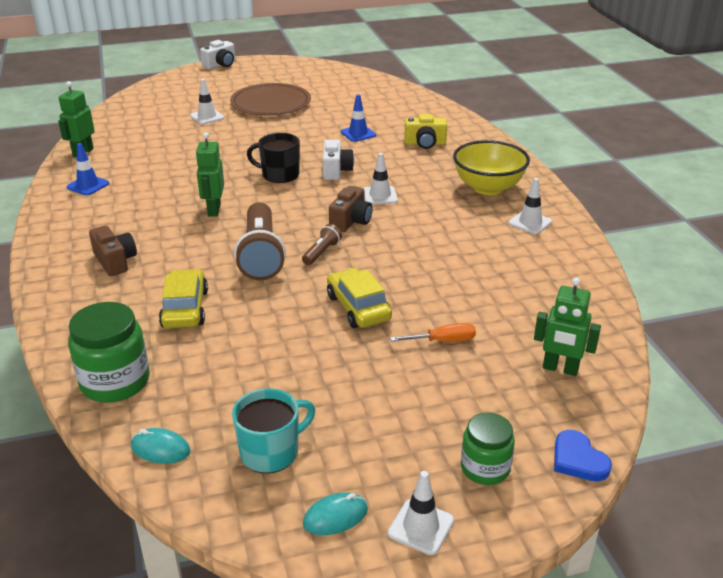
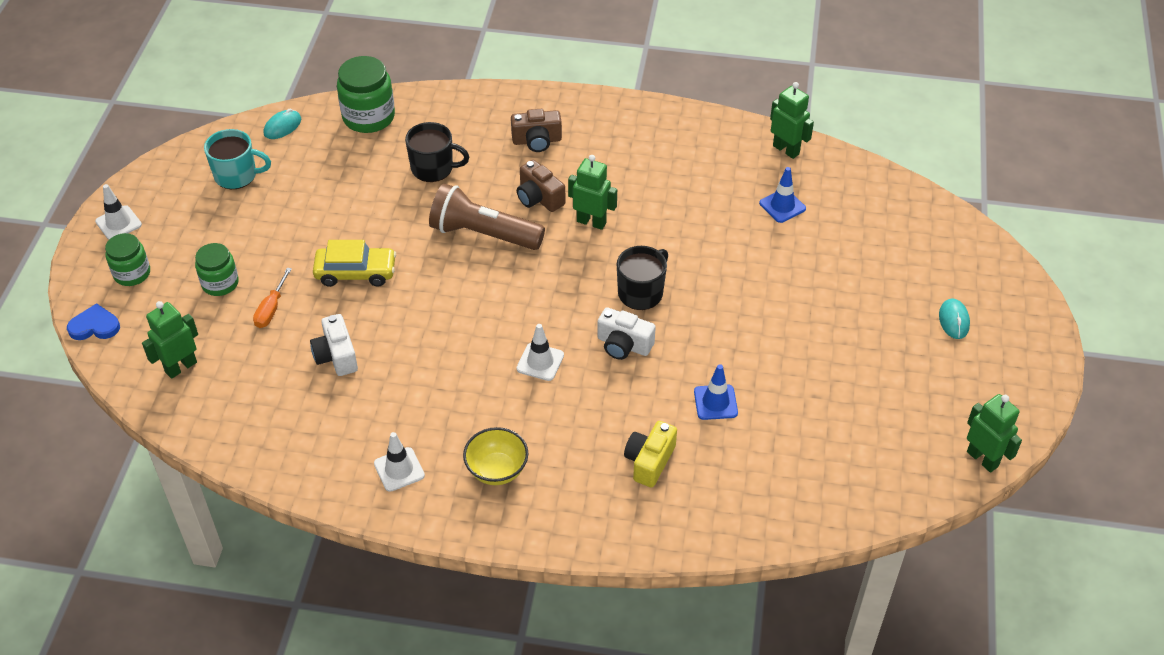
camera: 115 degrees right, 15 degrees up
blue traffic cone [67,143,109,196] -> blue traffic cone moved to [759,167,806,223]
yellow car [159,269,208,328] -> black mug [405,122,469,182]
white traffic cone [190,79,224,124] -> none
white camera [200,40,235,69] -> white camera moved to [310,314,358,376]
brown plate [230,83,311,115] -> none
turquoise mug [232,388,315,473] -> turquoise mug turned 75 degrees counterclockwise [204,129,271,189]
brown flashlight [302,224,342,265] -> none
turquoise mouse [303,492,368,535] -> turquoise mouse moved to [939,298,970,339]
brown camera [329,186,372,232] -> brown camera moved to [517,160,566,212]
yellow bowl [453,140,530,195] -> yellow bowl [463,427,528,485], size x0.66
none -> green jar [195,243,239,296]
none -> green robot [967,394,1022,473]

